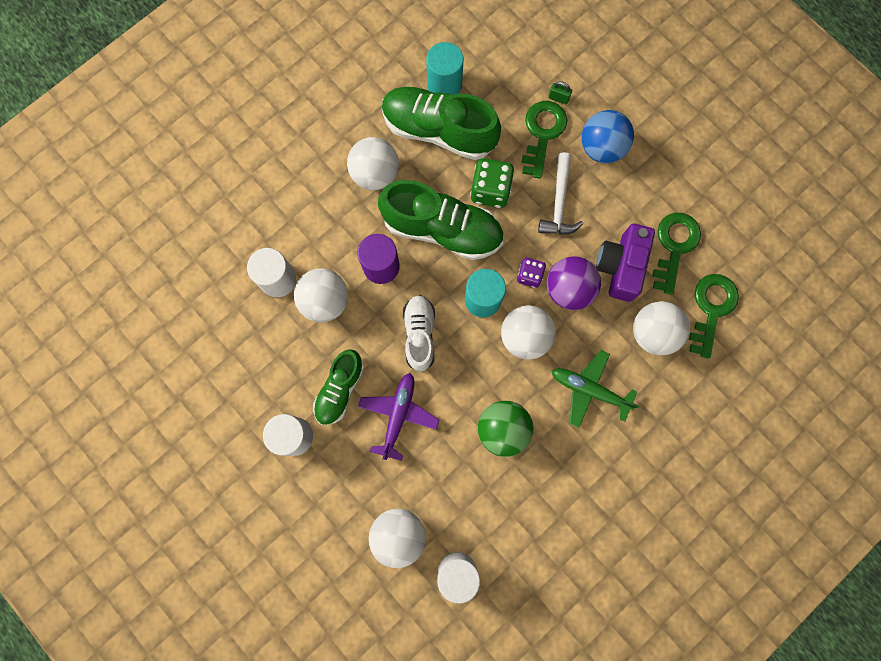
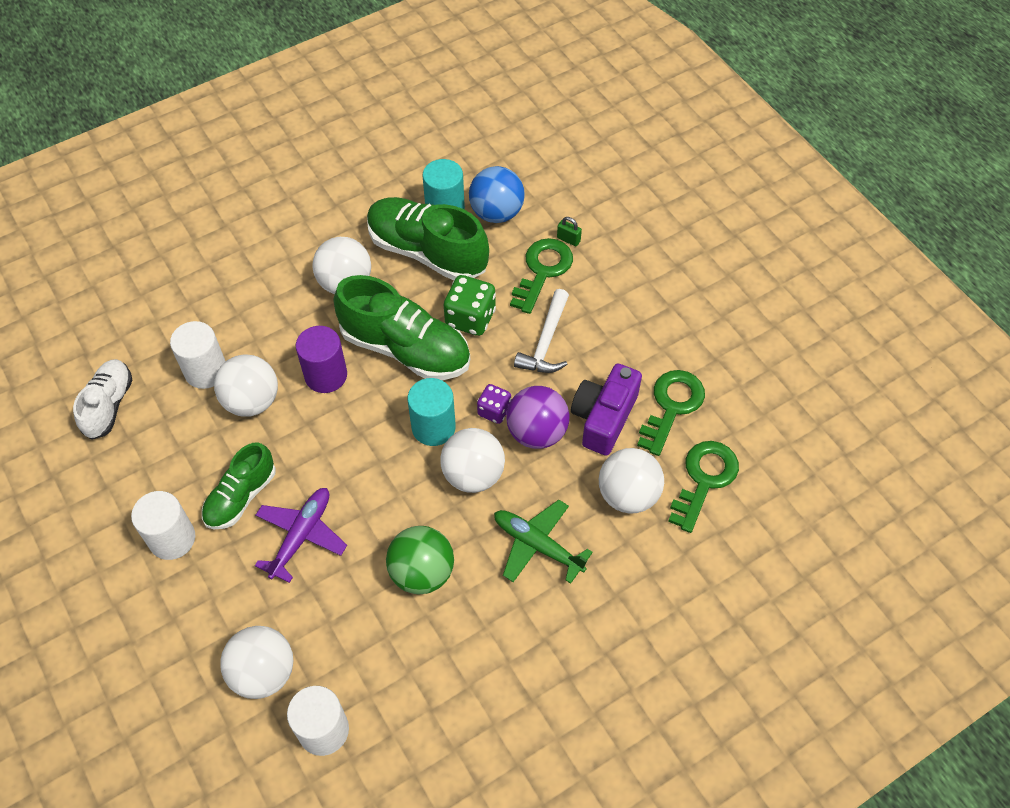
camera: 10 degrees right, 20 degrees down
white shoe [403,295,435,372] -> white shoe moved to [73,359,132,440]
blue ball [581,110,634,163] -> blue ball moved to [469,166,525,223]

